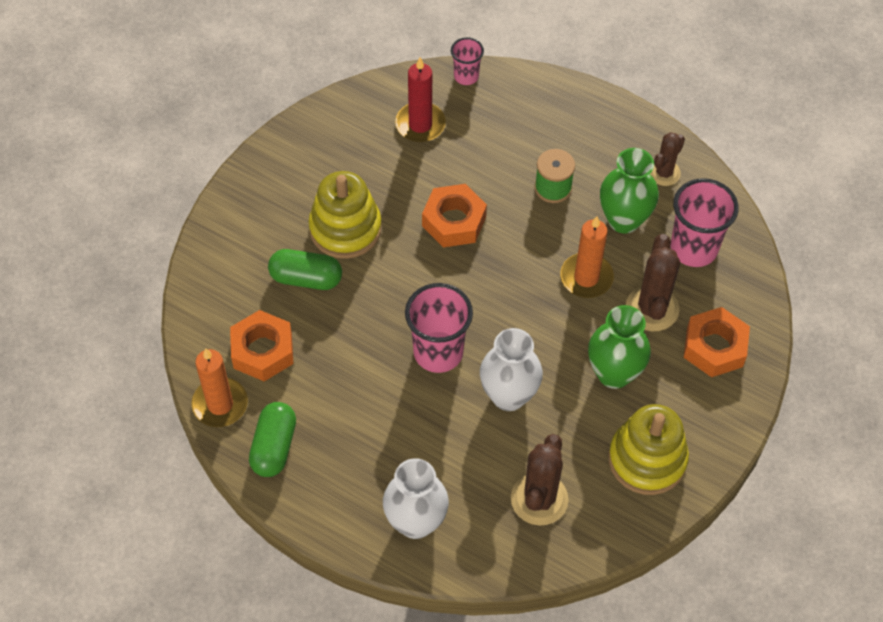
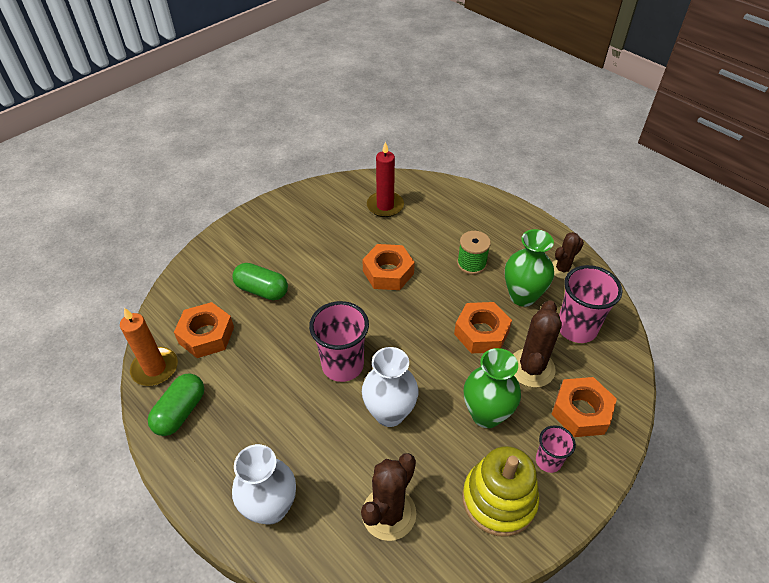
camera: 15 degrees right, 10 degrees down
yellow stacking toy [309,171,382,259] -> none
pink cup [451,37,484,85] -> pink cup moved to [536,425,576,473]
orange candle [560,216,614,298] -> orange nut [454,302,512,354]

